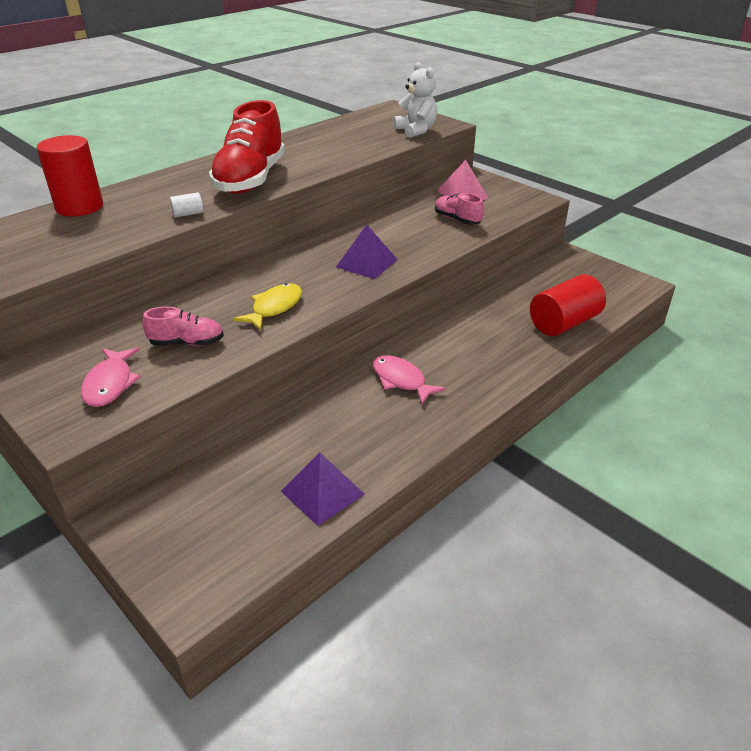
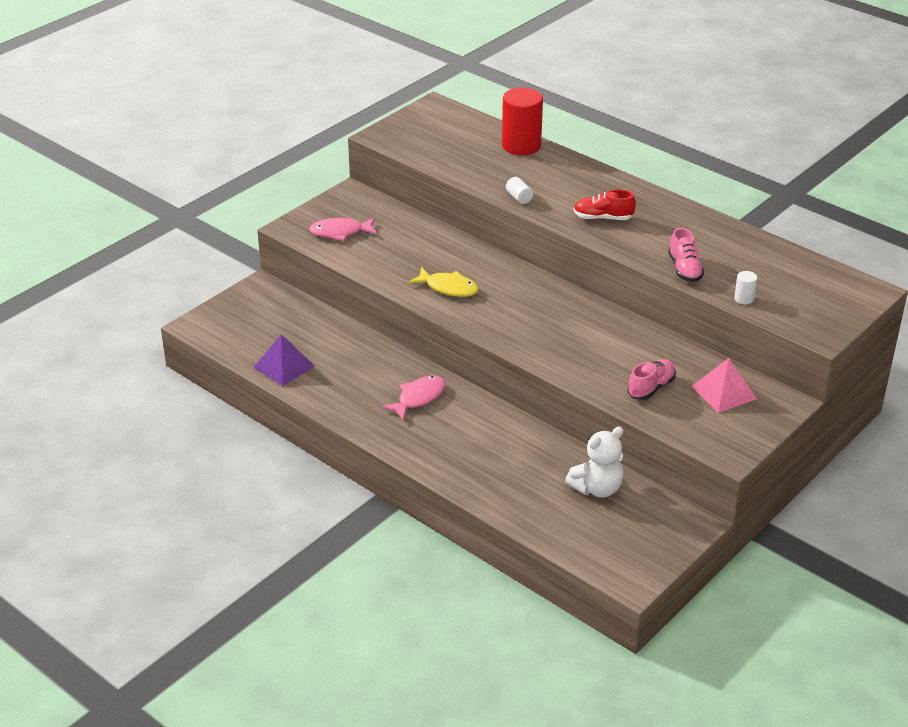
camera: 85 degrees right, 0 degrees up
pink shoe [142,306,224,346] -> pink shoe moved to [668,228,704,282]
red shoe [209,100,285,194] -> red shoe [574,189,636,220], size x0.49
purple pyramid [336,225,398,279] -> none
white teddy bear [393,62,437,138] -> white teddy bear moved to [565,426,624,498]
red cylinder [530,274,606,336] -> none
none -> white cylinder [734,271,757,304]

